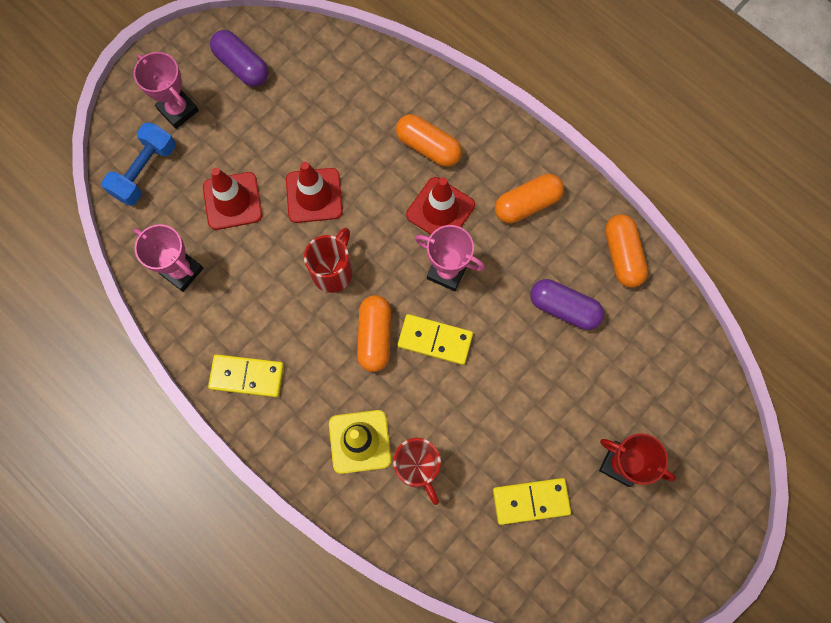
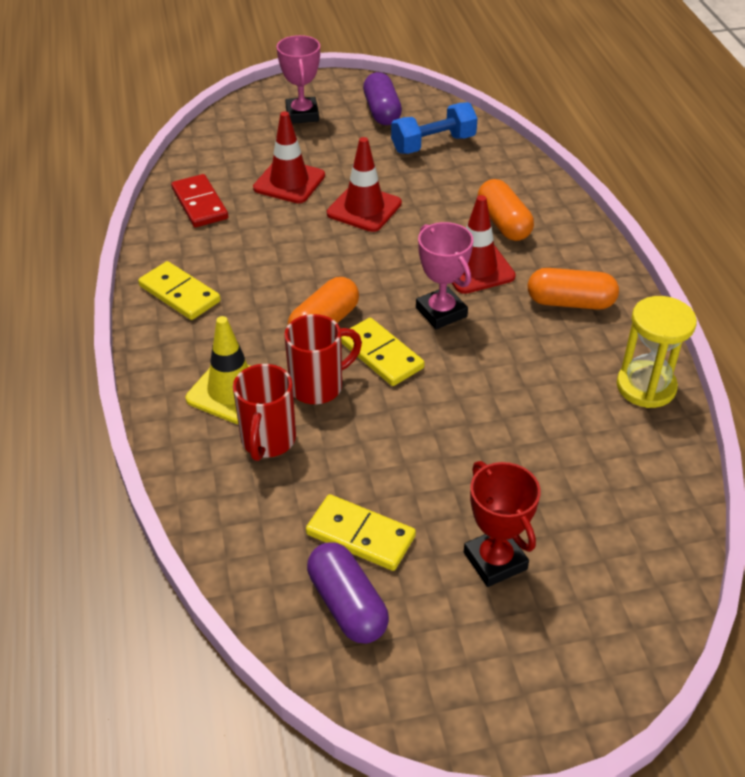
camera: 35 degrees right, 30 degrees down
blue dumbbell [101,122,176,206] -> blue dumbbell moved to [391,102,478,154]
pink trophy [134,224,203,292] -> red domino [171,174,228,227]
red mug [304,228,352,293] -> red mug moved to [284,314,362,404]
purple capsule [530,279,604,330] -> purple capsule moved to [307,542,389,644]
orange capsule [605,214,648,288] -> yellow hourglass [617,296,697,408]

